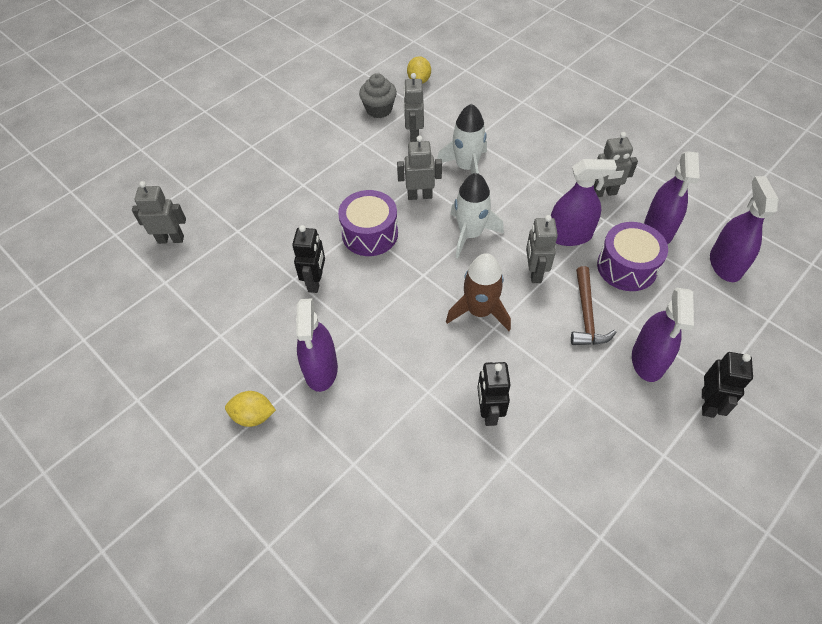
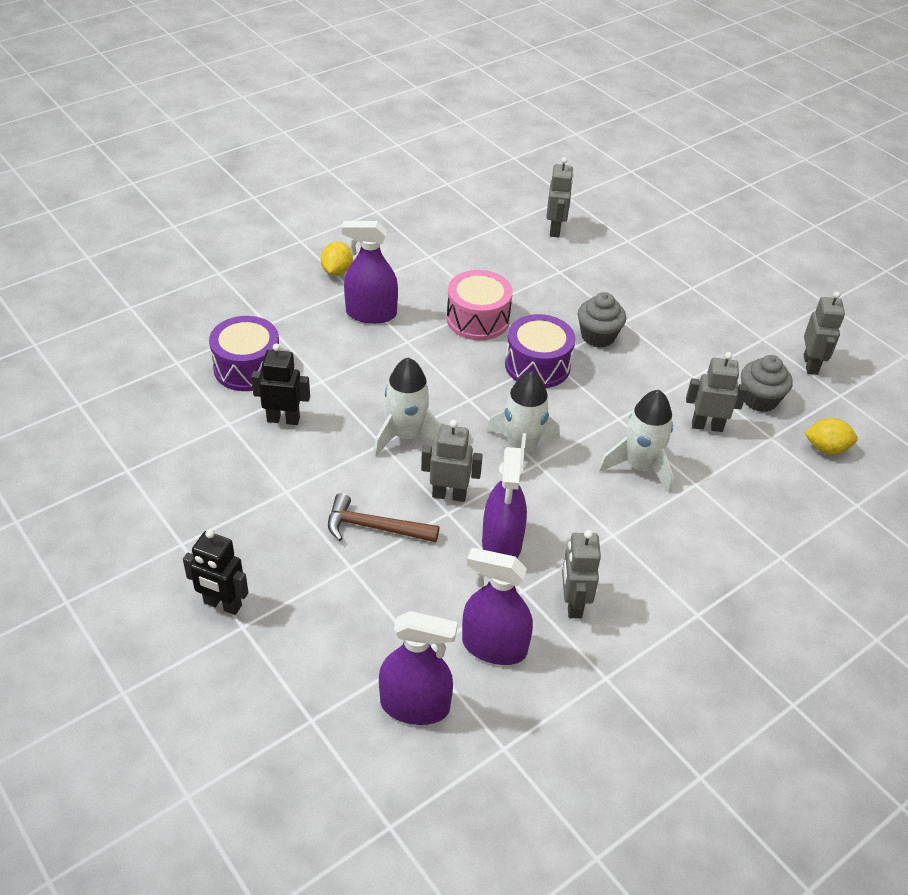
camera: 95 degrees right, 10 degrees down
black robot [292,225,325,293] -> pink drum [447,270,513,340]
grey robot [397,136,442,200] -> grey robot moved to [804,291,845,375]
brown rocket [446,253,511,331] -> white rocket [373,357,441,456]
purple drum [597,222,668,291] -> purple drum moved to [209,316,280,391]
purple spray bottle [632,288,694,382] -> none
none -> grey cupcake [578,292,626,348]

